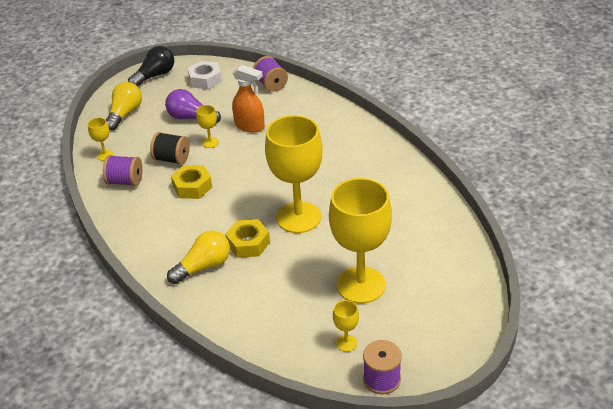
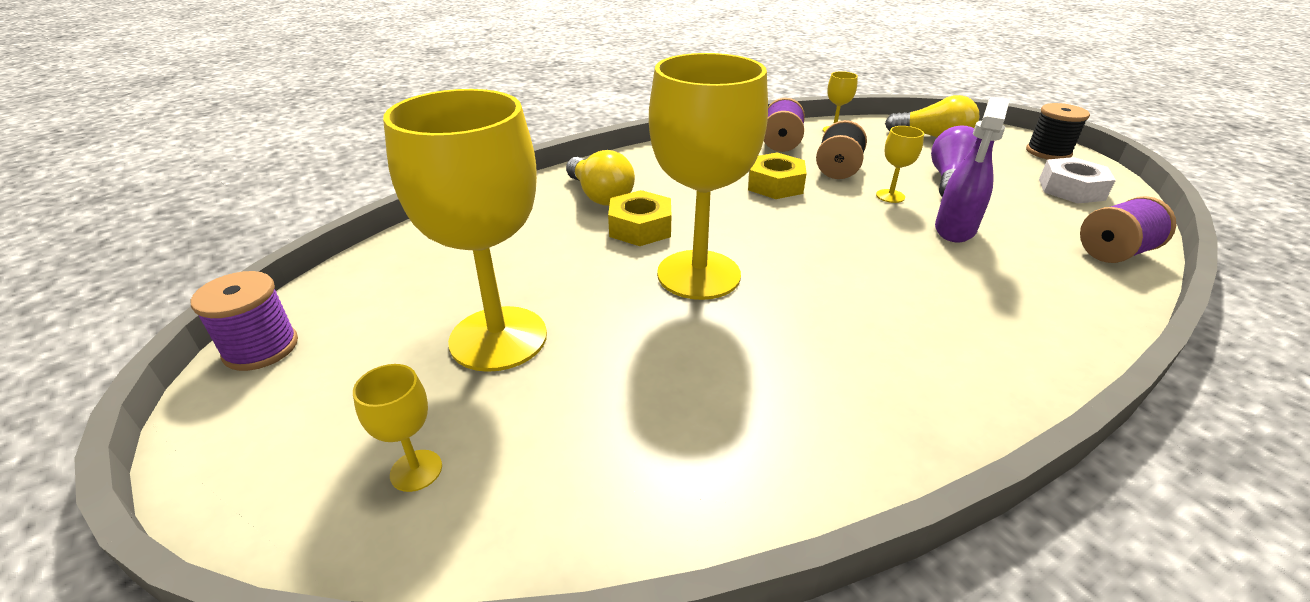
camera: 90 degrees right, 5 degrees down
black light bulb [128,46,174,86] -> black spool [1026,103,1090,159]
orange spray bottle [232,64,265,132] -> purple spray bottle [935,97,1010,242]
yellow goblet [333,300,359,352] -> yellow goblet moved to [353,364,442,492]

